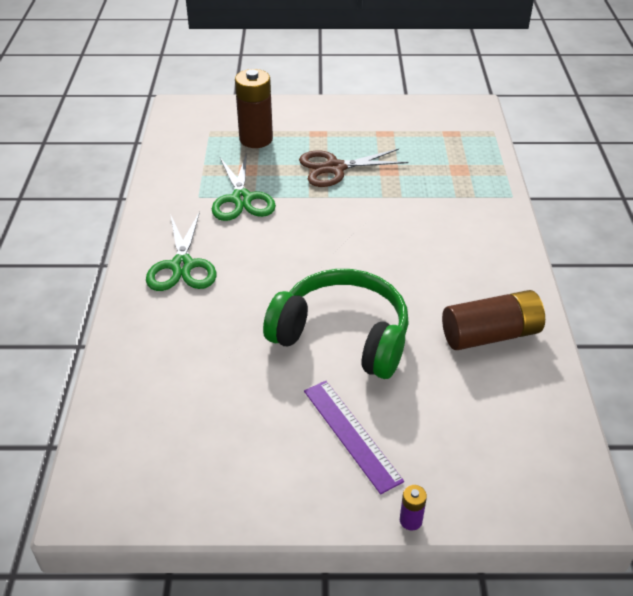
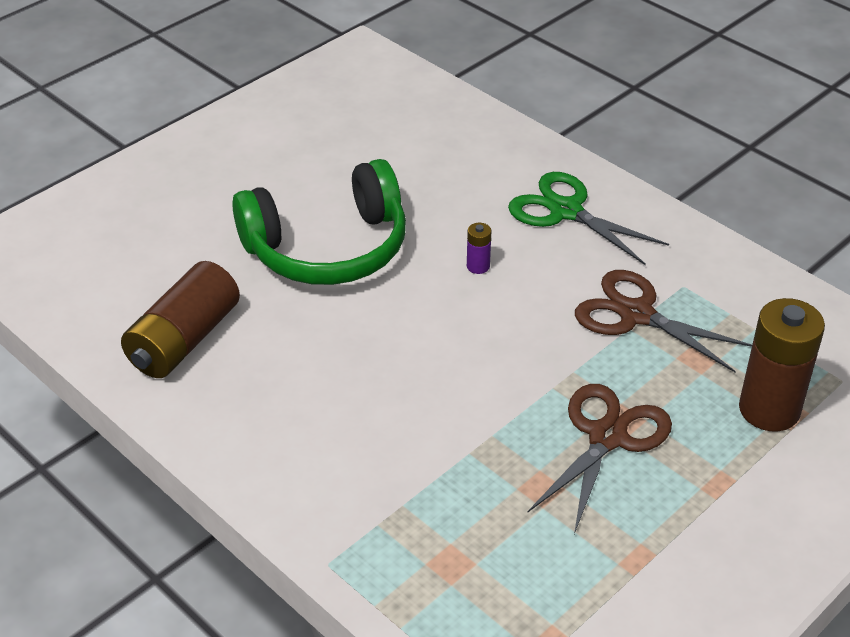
camera: 135 degrees right, 0 degrees up
green scissors [212,153,276,221] -> brown scissors [575,270,752,372]
purple ruler [304,381,404,494] -> none
purple battery [400,485,427,531] -> purple battery moved to [467,223,491,274]

